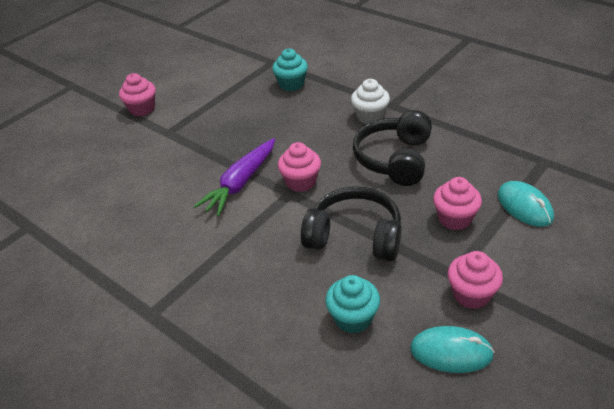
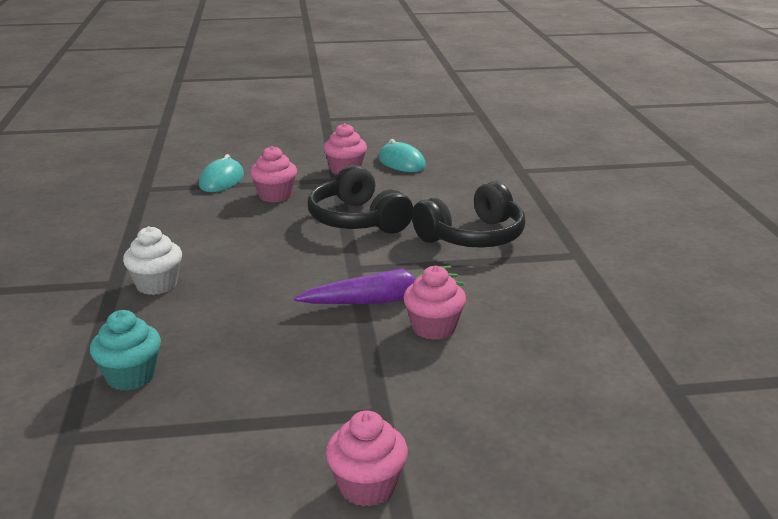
camera: 140 degrees left, 15 degrees down
pink cupcake [278,142,321,192] -> pink cupcake moved to [403,266,466,340]
turquoise cupcake [325,275,380,334] -> none
black headphones [353,110,432,186] -> black headphones moved to [412,181,525,248]

